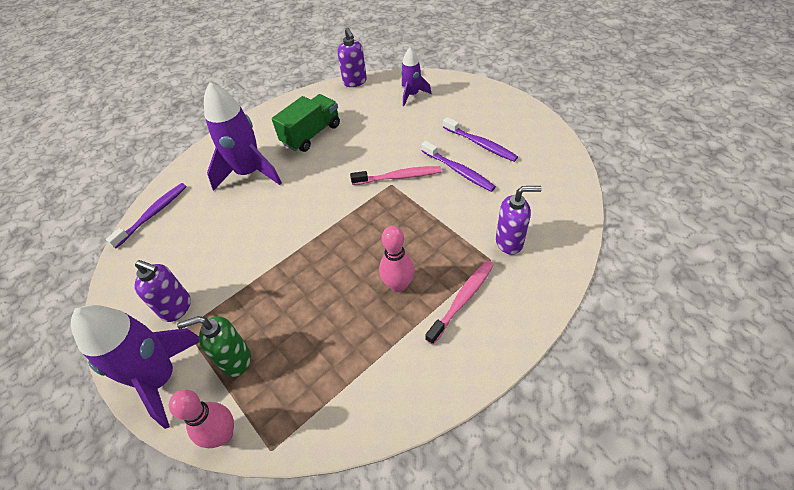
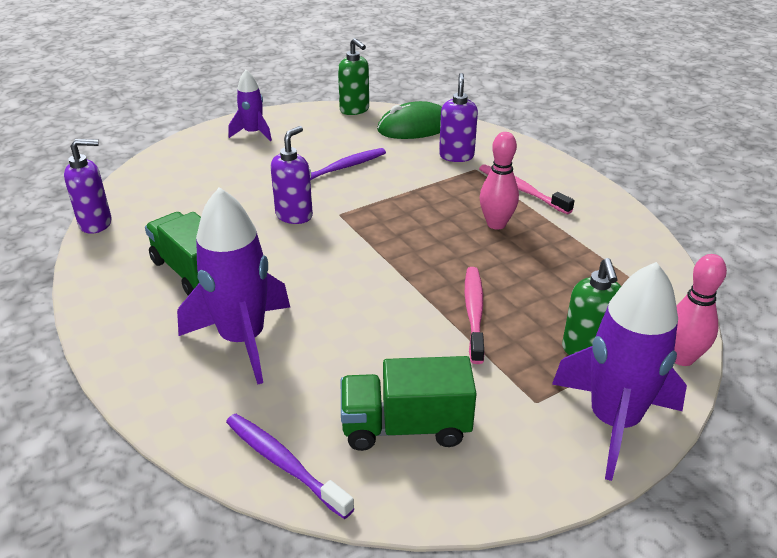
camera: 85 degrees left, 15 degrees down
purple soap dispenser [135,260,191,322] -> purple soap dispenser moved to [270,126,313,224]
pink toothbrush [350,166,441,185] -> pink toothbrush moved to [465,267,485,364]
purple rocket [401,48,432,106] -> purple rocket moved to [228,70,272,141]
purple toothbrush [443,117,518,162] -> none
none -> green soap dispenser [338,38,369,115]
none -> green truck [341,356,477,451]
none -> green mouse [377,101,442,139]

